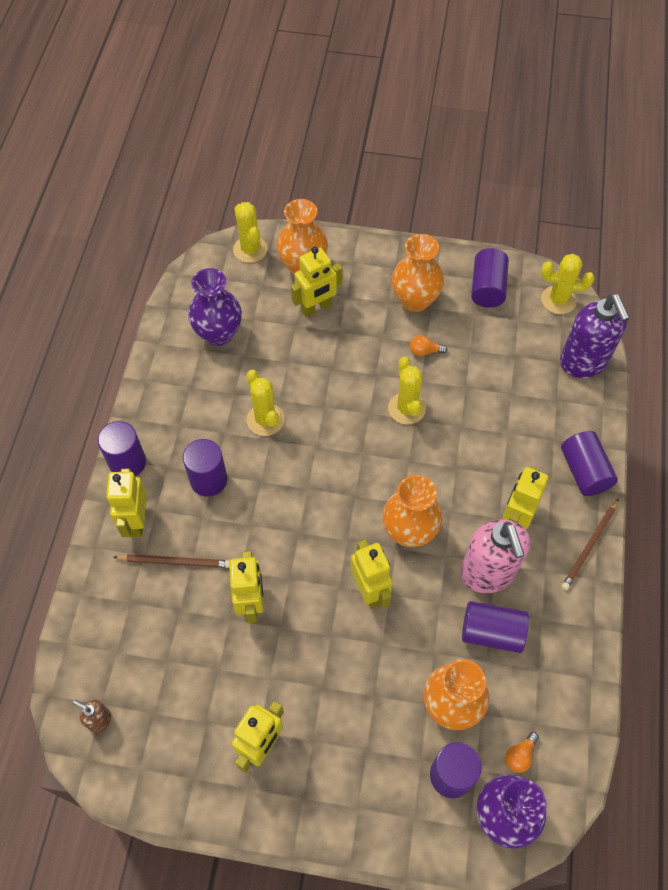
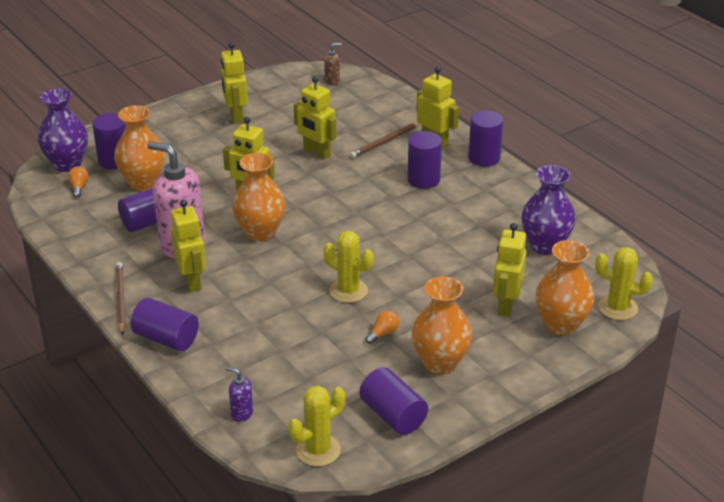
camera: 135 degrees right, 25 degrees down
yellow cactus [247,370,284,436] -> none
purple soap dispenser [560,293,630,378] -> purple soap dispenser [226,367,253,422], size x0.43

